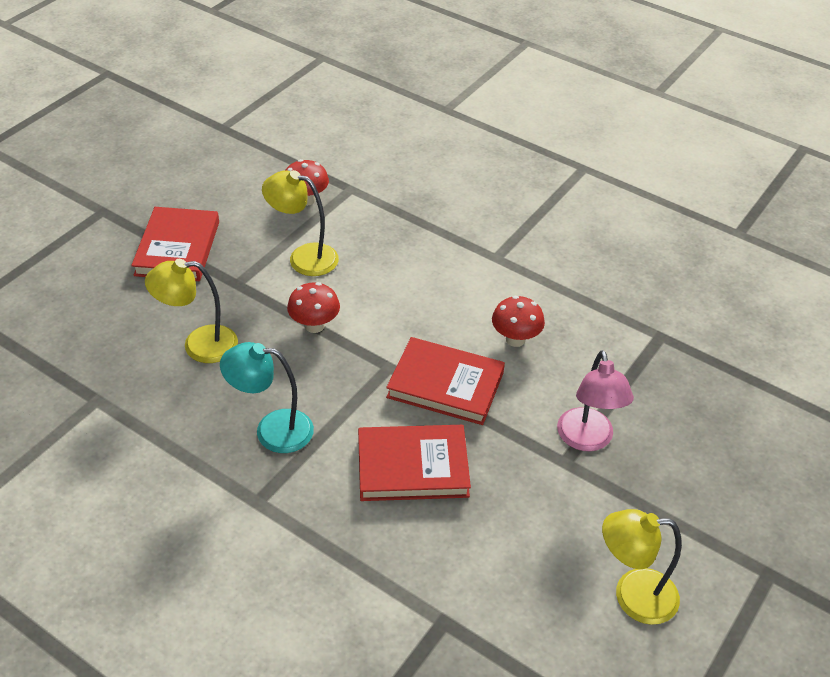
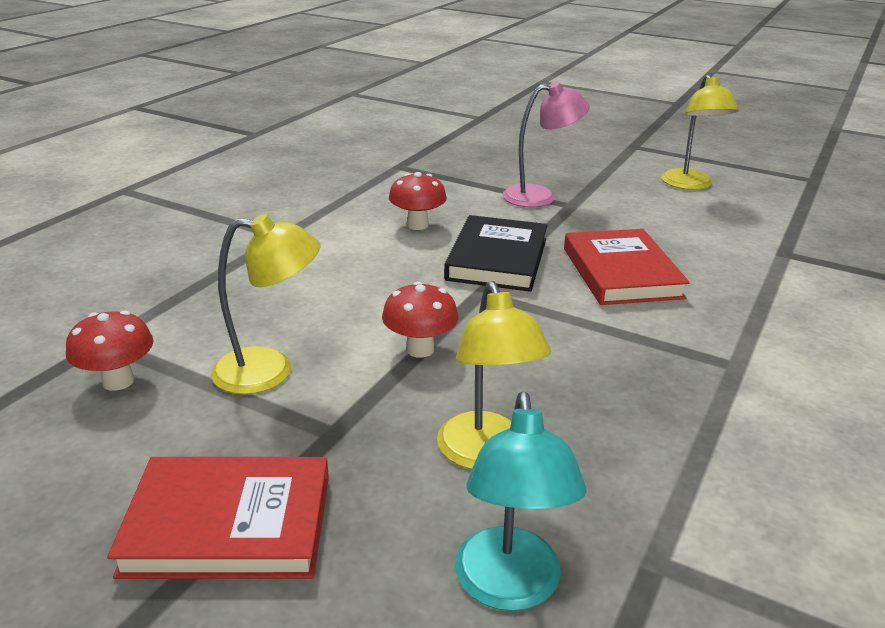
camera: 95 degrees left, 15 degrees down
turquoise lamp [220,342,314,453] -> turquoise lamp moved to [455,392,586,611]
yellow lamp [262,170,339,276] -> yellow lamp turned 105 degrees counterclockwise [211,214,320,395]
red book [386,337,505,425] -> black book [444,215,548,292]

